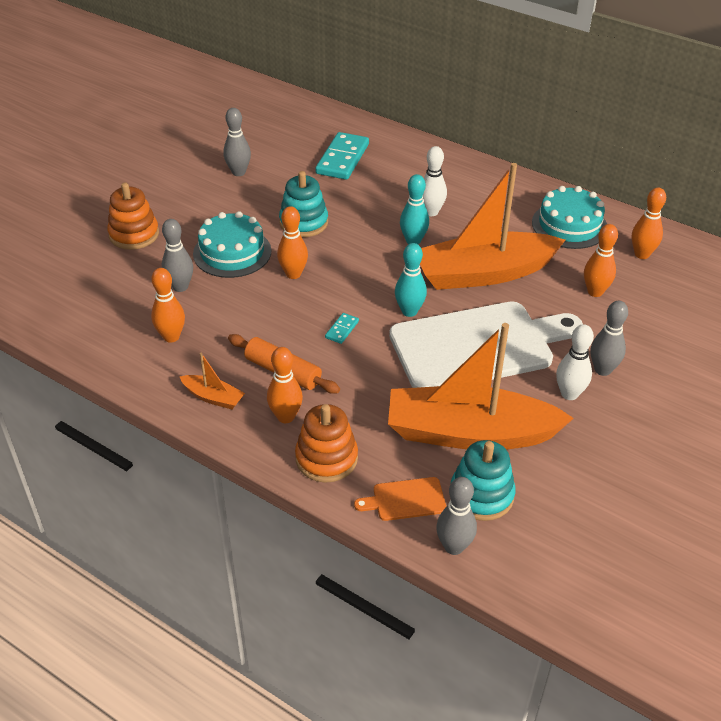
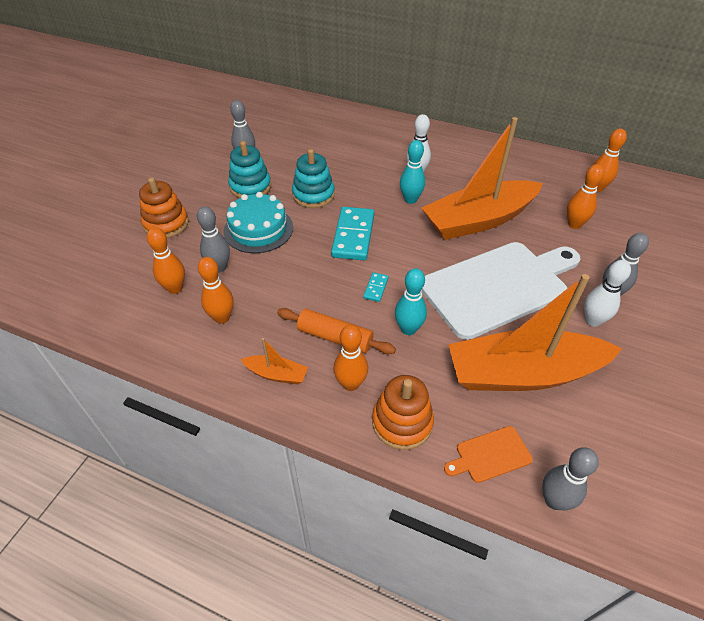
camera: 10 degrees left, 5 degrees up
orange bowling pin [277,206,308,279] -> orange bowling pin moved to [147,227,185,294]
turquoise domino [315,132,369,180] -> turquoise domino moved to [331,207,374,260]
turquoise bowling pin [395,243,427,317] -> turquoise bowling pin moved to [395,268,427,335]
turquoise stacking toy [451,440,516,521] -> turquoise stacking toy moved to [228,141,271,198]
turquoise cake [532,186,607,249] -> none

